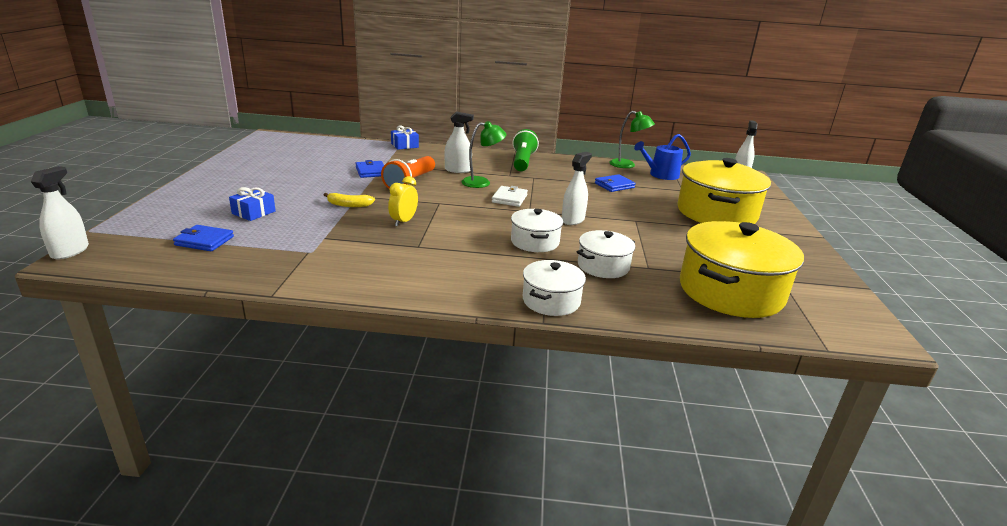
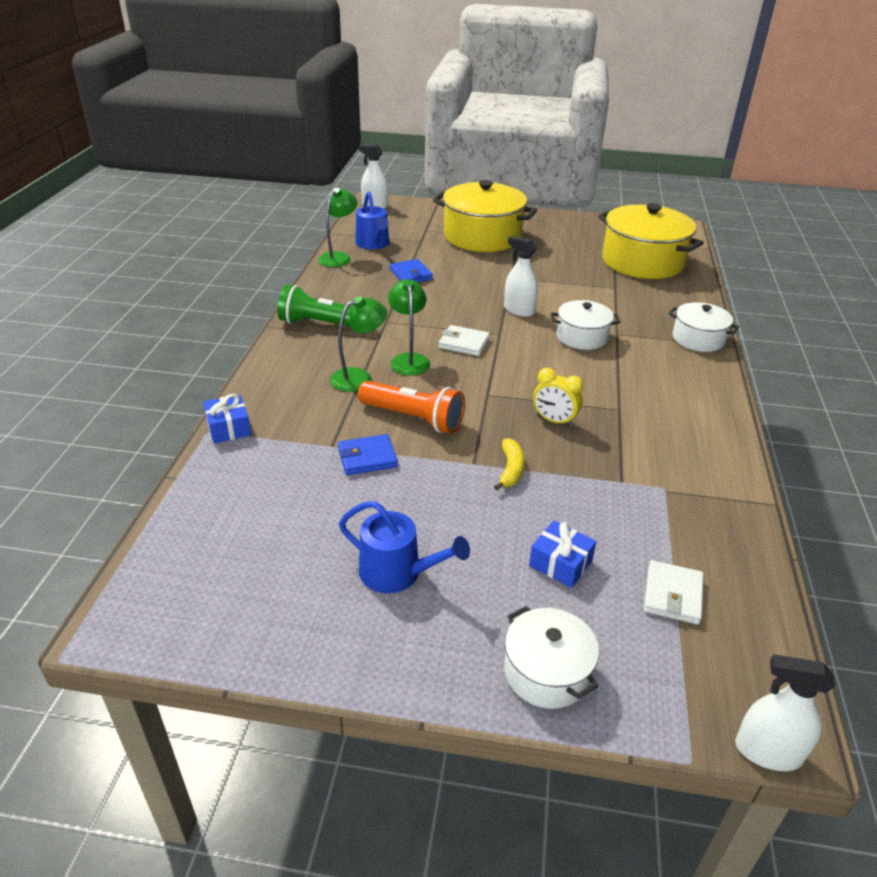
camera: 85 degrees left, 10 degrees up
blue wallet [173,225,234,251] -> white wallet [644,560,704,625]
white spray bottle [445,111,474,173] -> green lamp [330,296,387,392]
white pot [577,230,635,278] -> white pot moved to [504,606,599,709]
none -> blue watering can [339,501,470,593]

